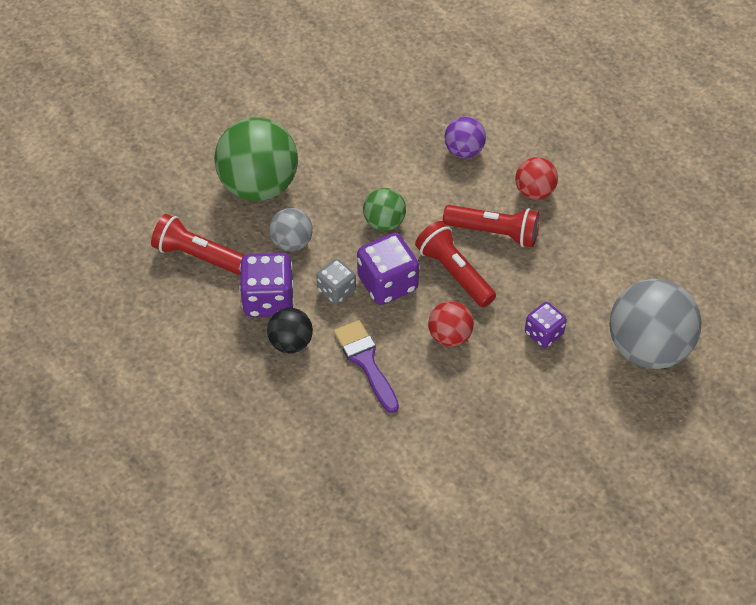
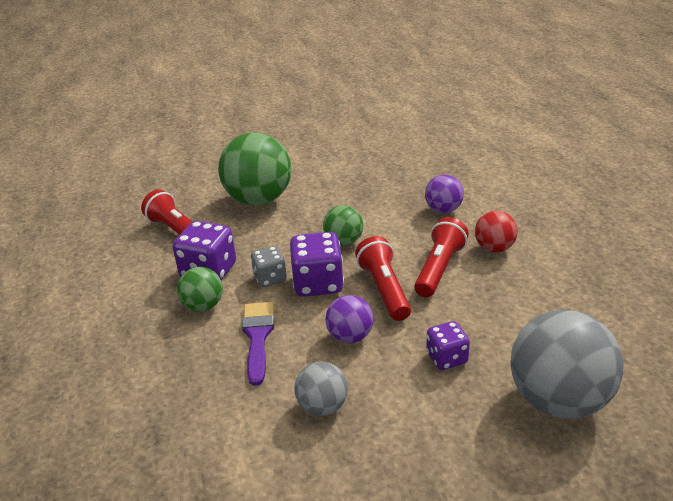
camera: 25 degrees right, 20 degrees down
black ball [267,308,313,353] -> green ball [177,267,223,312]
grey ball [269,208,313,251] -> grey ball moved to [294,362,348,416]
red ball [428,301,474,347] -> purple ball [325,295,373,343]
red flashlight [443,205,540,247] -> red flashlight turned 105 degrees counterclockwise [414,217,469,297]

